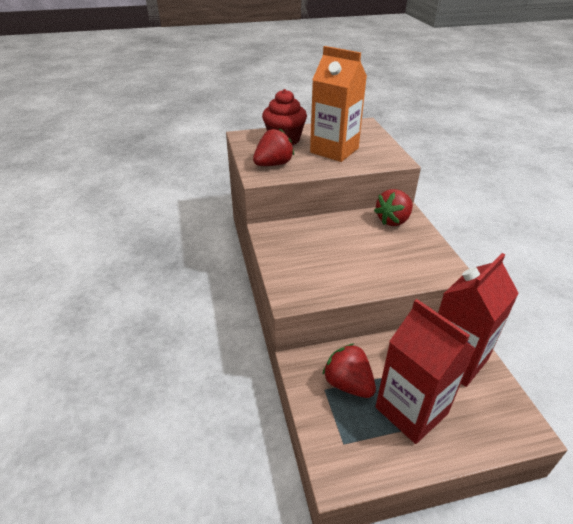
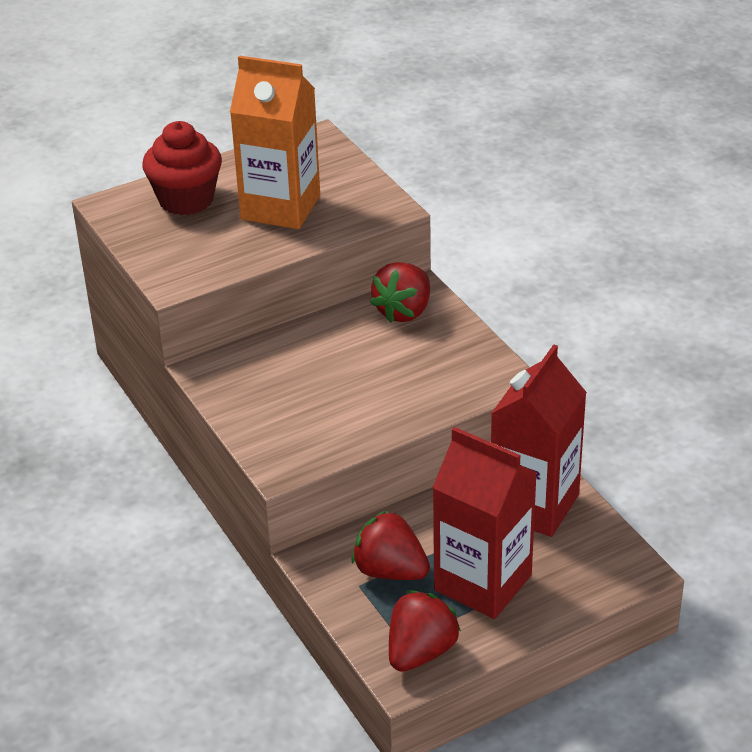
camera: 15 degrees left, 0 degrees up
red strawberry [253,128,294,166] -> red strawberry moved to [389,591,461,672]

